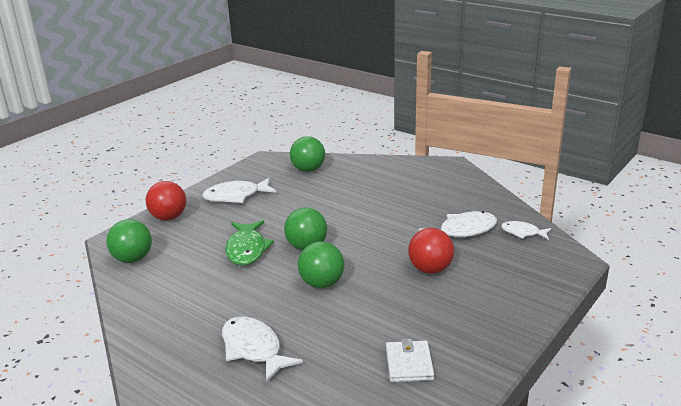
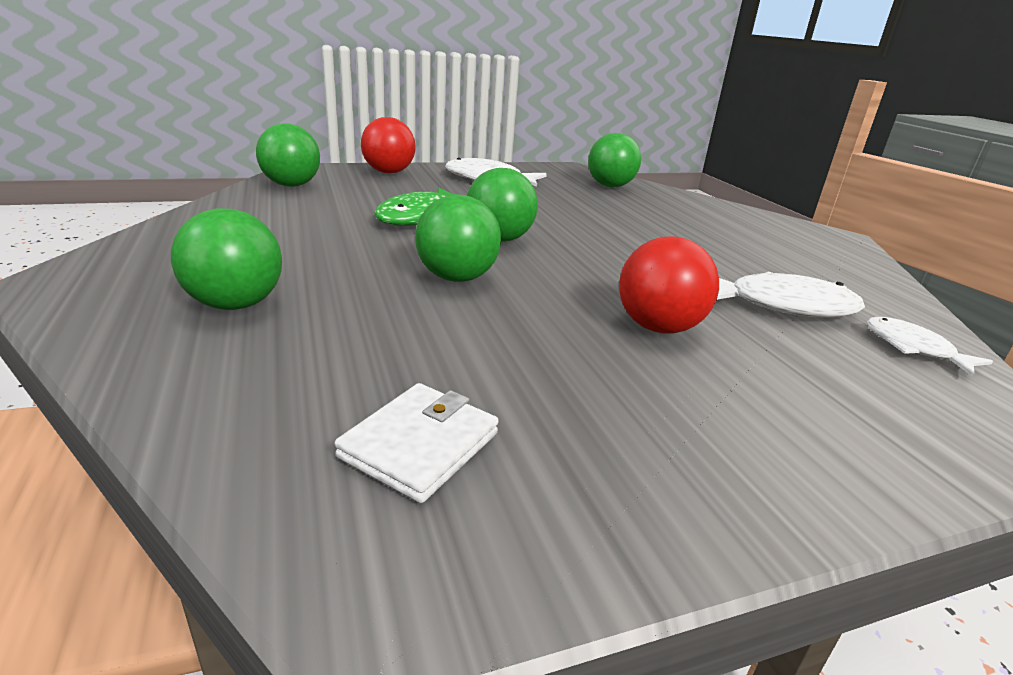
camera: 30 degrees right, 0 degrees up
white fish [222,316,303,382] -> green ball [171,208,282,310]

